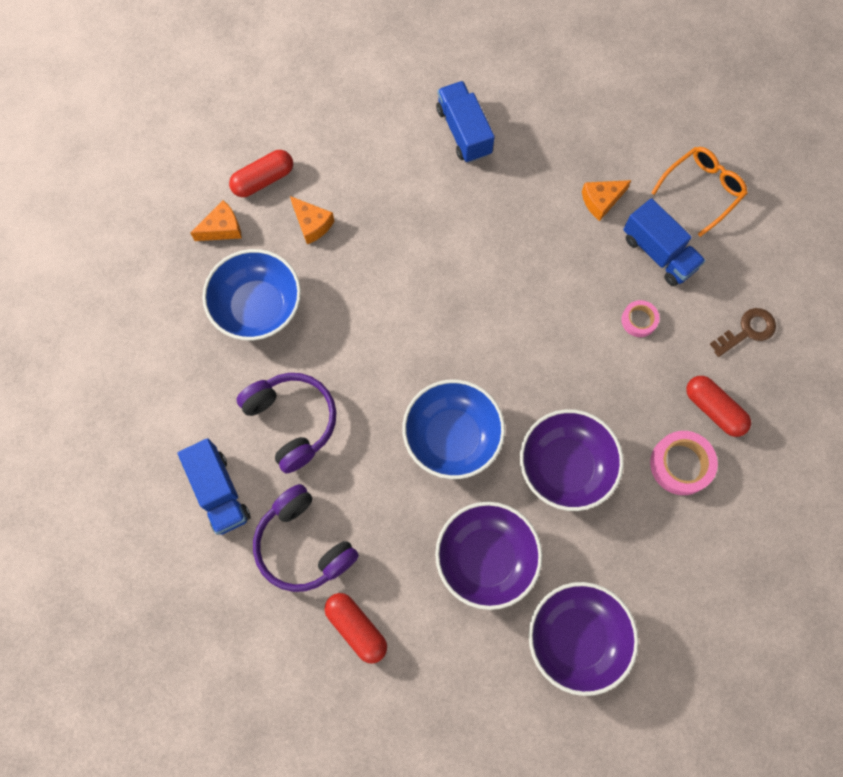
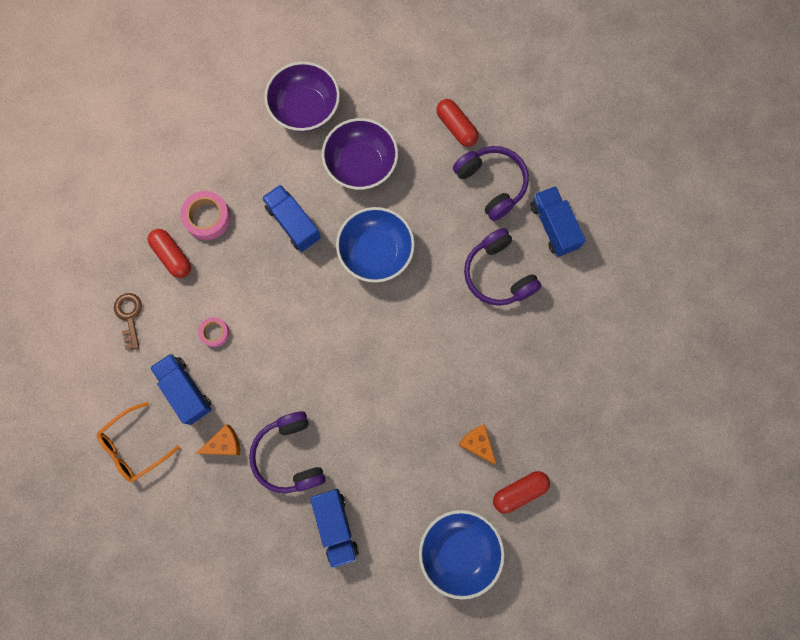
camera: 175 degrees left, 5 degrees up
orange cheese [190,200,242,241] -> none
blue bowl [202,249,301,340] -> blue bowl moved to [419,510,505,599]
purple bowl [520,409,624,511] -> blue truck [262,185,321,252]
brown key [710,308,776,357] -> brown key turned 105 degrees clockwise [114,293,142,350]
none -> purple headphones [249,411,326,493]

